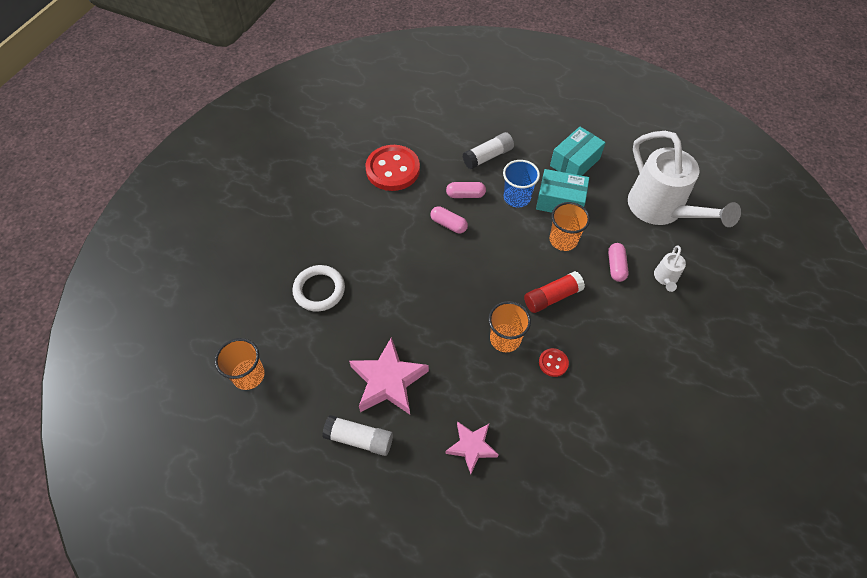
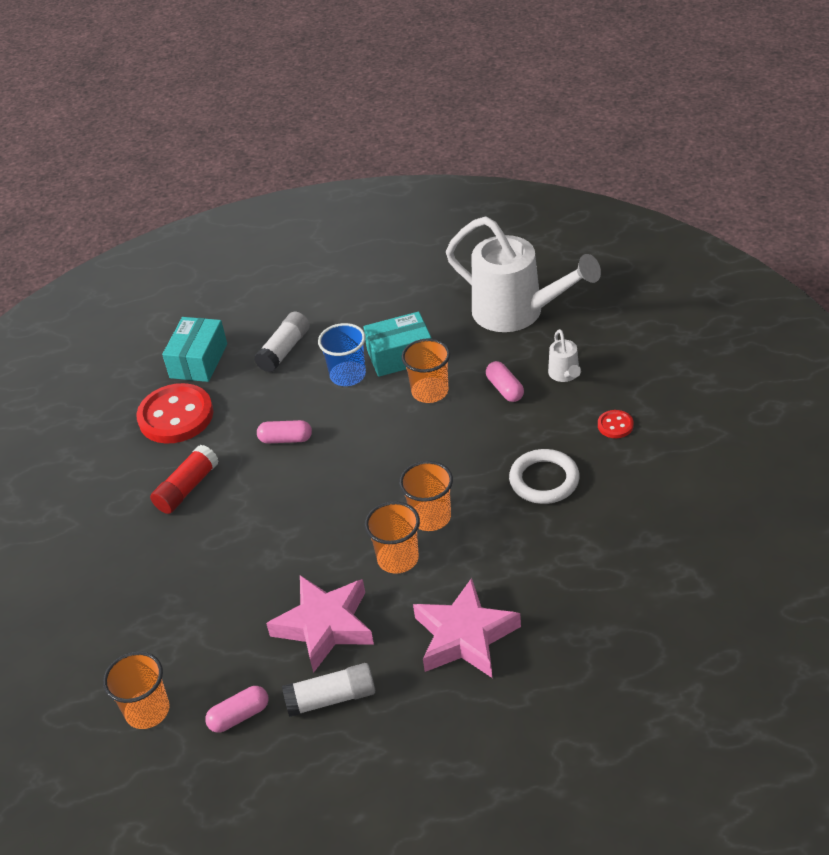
camera: 25 degrees left, 15 degrees down
white ring [292,265,345,311] -> white ring moved to [509,449,580,504]
pink star [445,421,499,474] -> pink star [413,578,521,678], size x1.61
pink capsule [446,182,486,198] -> pink capsule moved to [205,686,268,733]
red glue stick [524,271,585,313] -> red glue stick moved to [150,445,219,514]
red button [539,348,569,377] -> red button moved to [598,410,634,438]
turquoise box [550,127,606,176] -> turquoise box moved to [162,317,227,382]
none -> orange cup [365,501,420,574]

